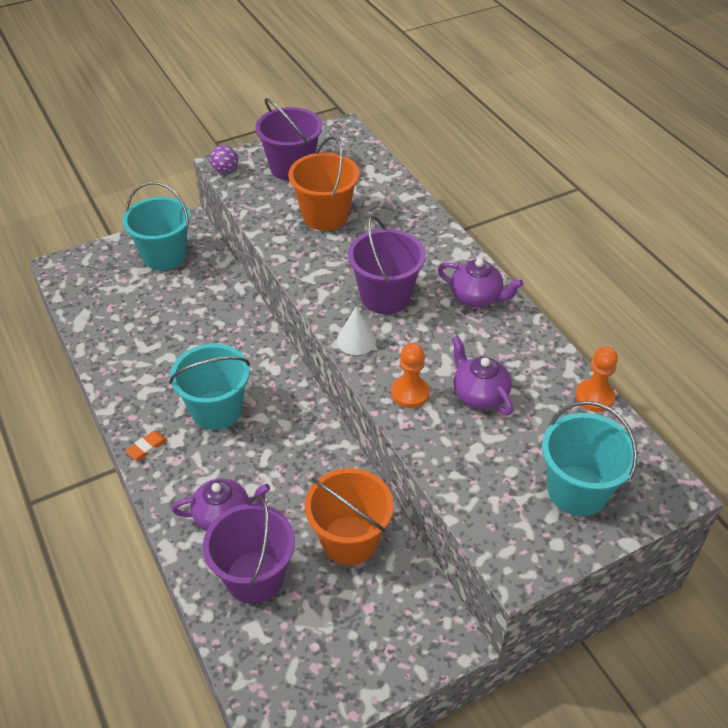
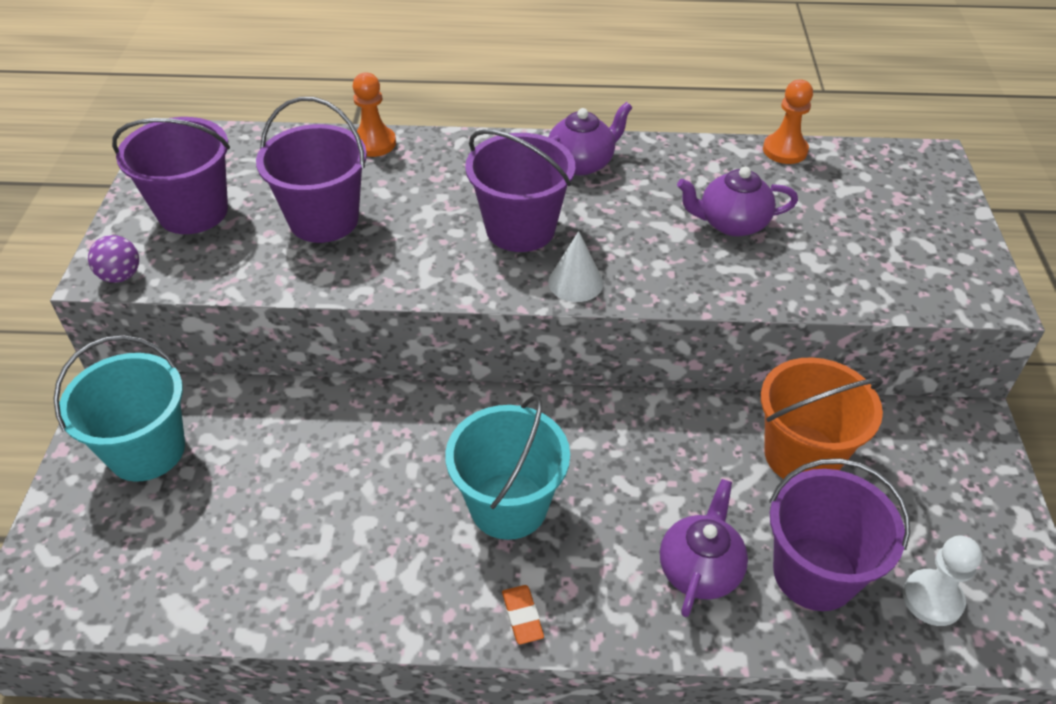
camera: 60 degrees left, 0 degrees up
orange bucket [288,136,359,231] -> purple bucket [256,97,367,243]
orange pawn [391,343,430,408] -> orange pawn moved to [352,72,396,157]
turquoise bucket [542,401,638,516] -> none
none -> white pawn [903,536,982,626]

